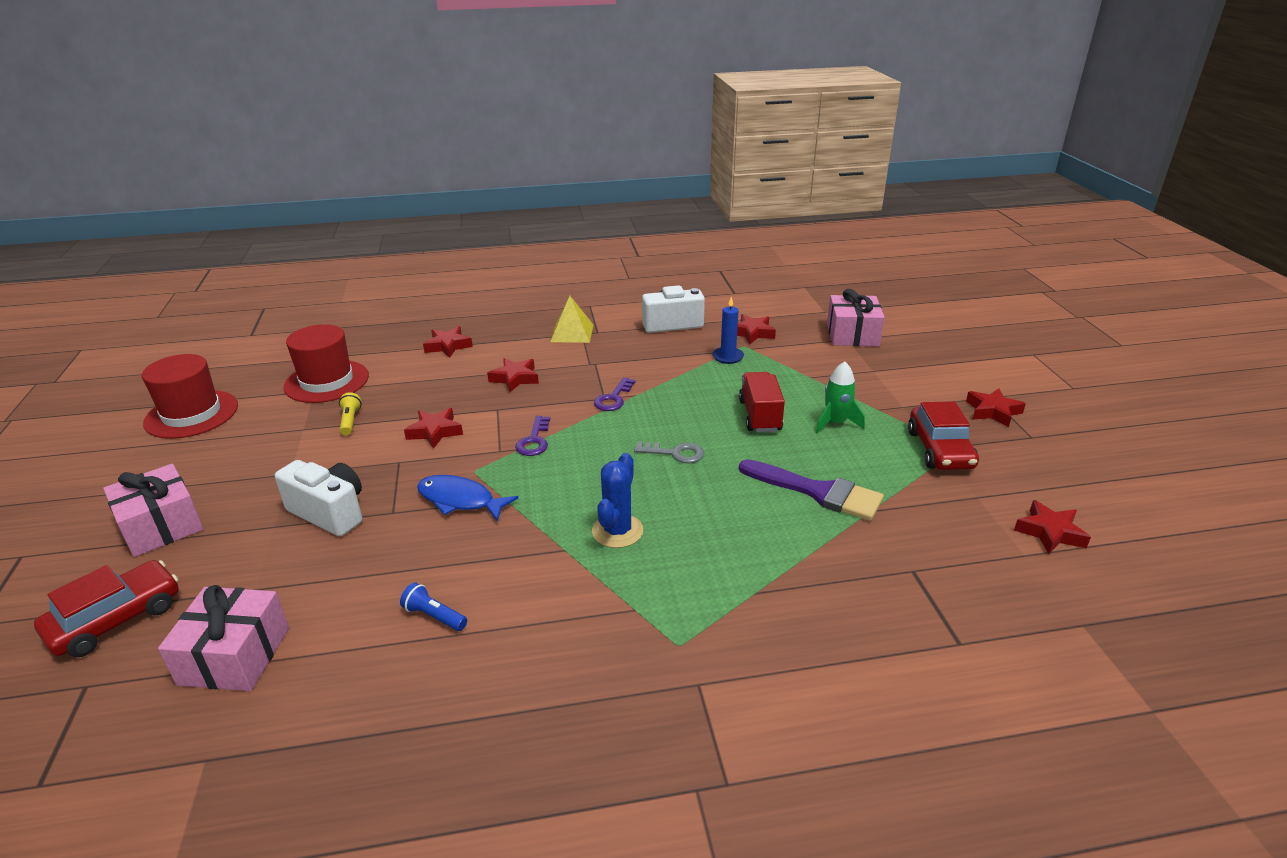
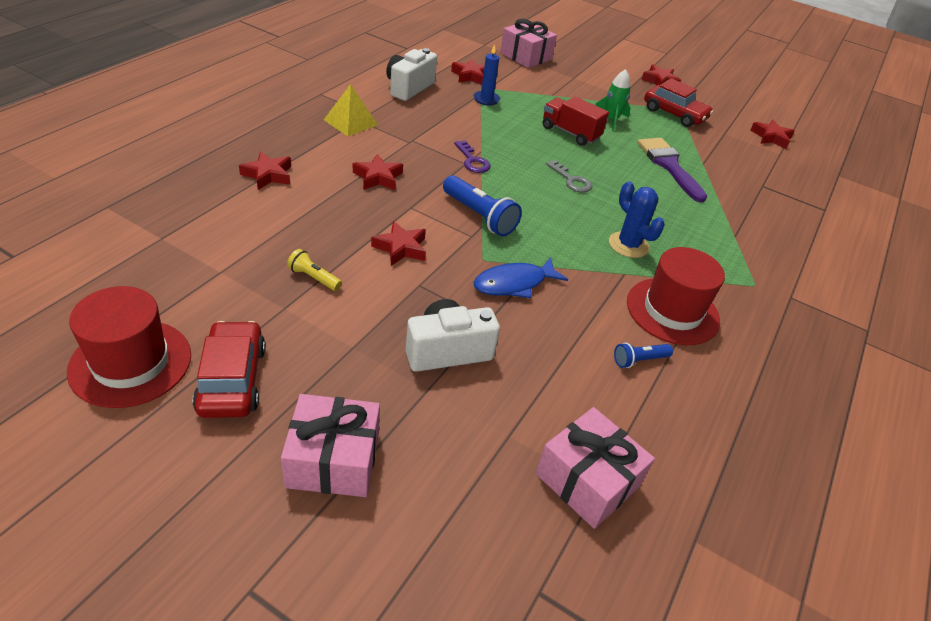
camera: 55 degrees left, 10 degrees up
red car [34,560,179,657] -> red car moved to [193,321,266,418]
red hat [283,324,369,403] -> red hat moved to [627,247,725,345]
purple key [515,416,550,456] -> blue flashlight [443,175,522,236]
grey key [634,441,704,463] -> grey key turned 90 degrees clockwise [546,160,593,192]
purple brush [739,459,884,521] -> purple brush turned 90 degrees counterclockwise [637,138,707,203]

